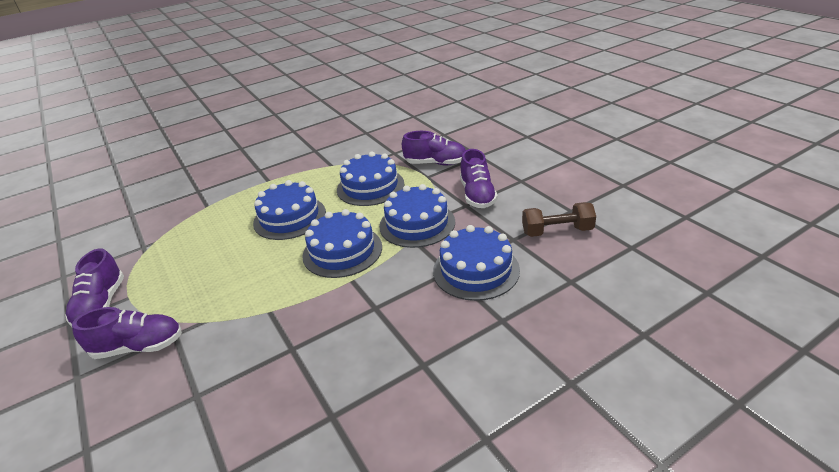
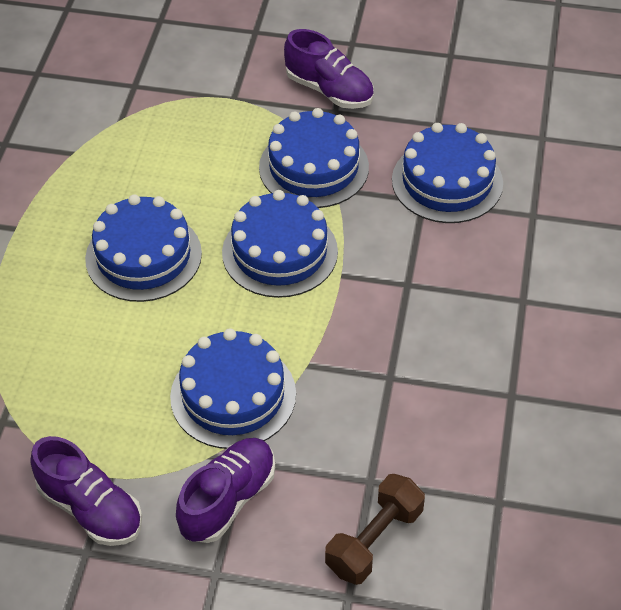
camera: 50 degrees left, 15 degrees up
blue cake [337,152,404,206] -> blue cake moved to [170,328,296,449]
purple shoe [402,131,466,165] -> none
brown dumbbell [522,202,596,237] -> brown dumbbell moved to [325,474,425,585]

